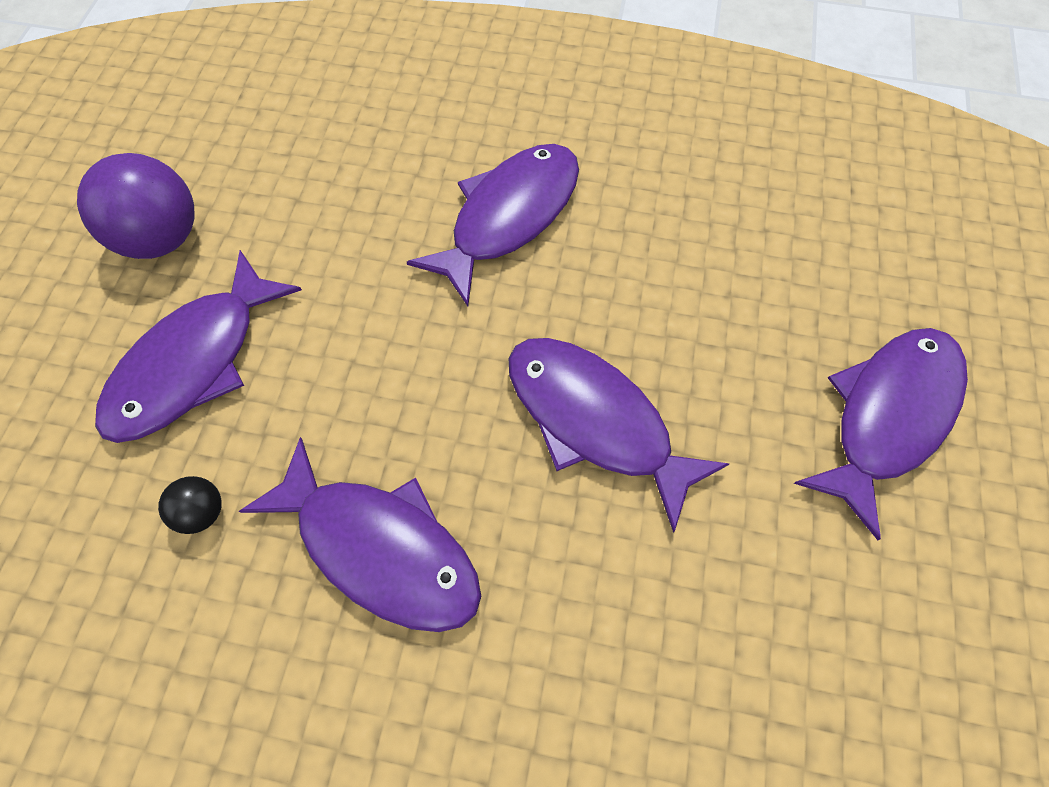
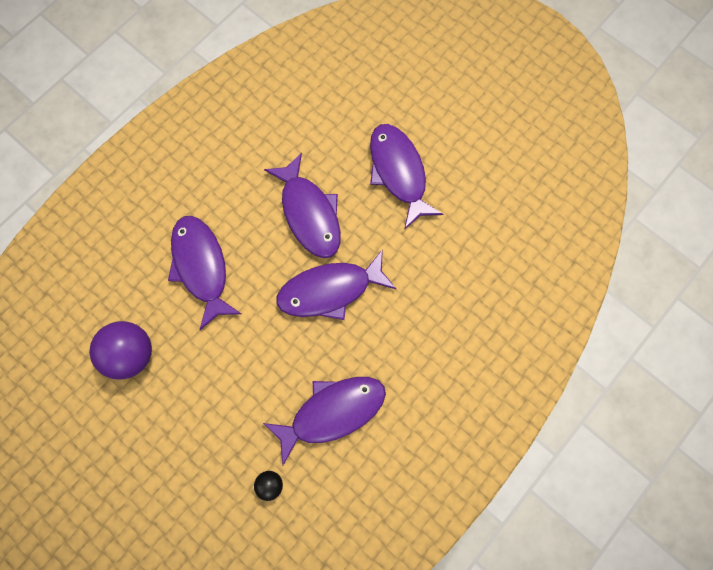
camera: 60 degrees left, 10 degrees up
purple ball [77,153,195,259] -> purple ball moved to [89,321,152,379]
purple fish [95,250,302,443] -> purple fish moved to [264,153,341,258]

